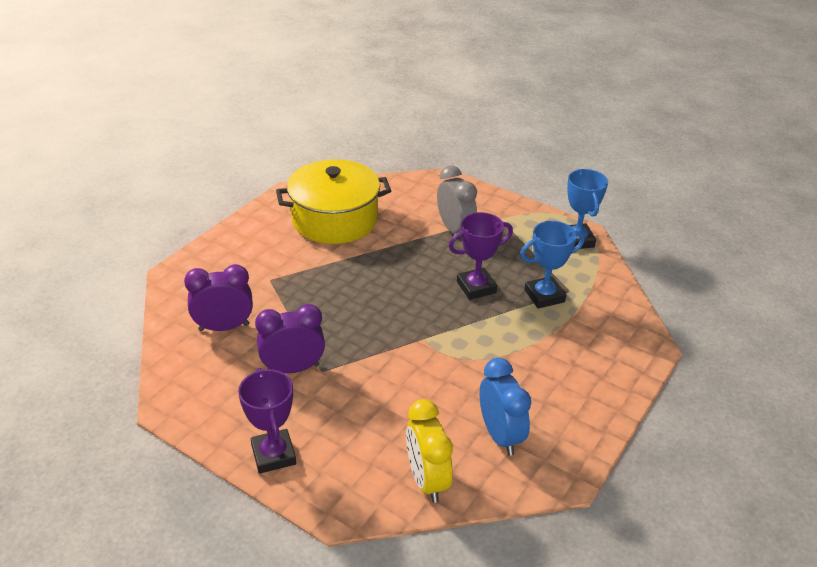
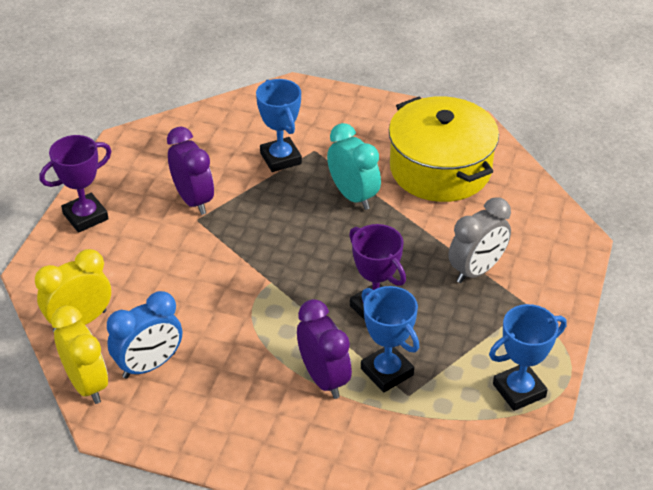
camera: 75 degrees right, 5 degrees up
purple clock [184,264,253,331] -> purple clock moved to [297,299,352,399]
none -> yellow clock [51,305,108,404]
none -> blue trophy [256,79,302,172]
none -> turquoise clock [327,123,381,210]

